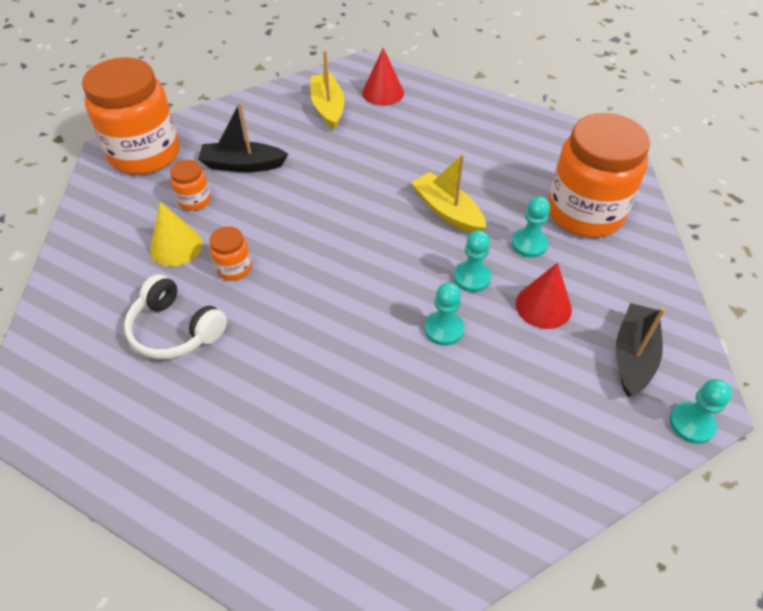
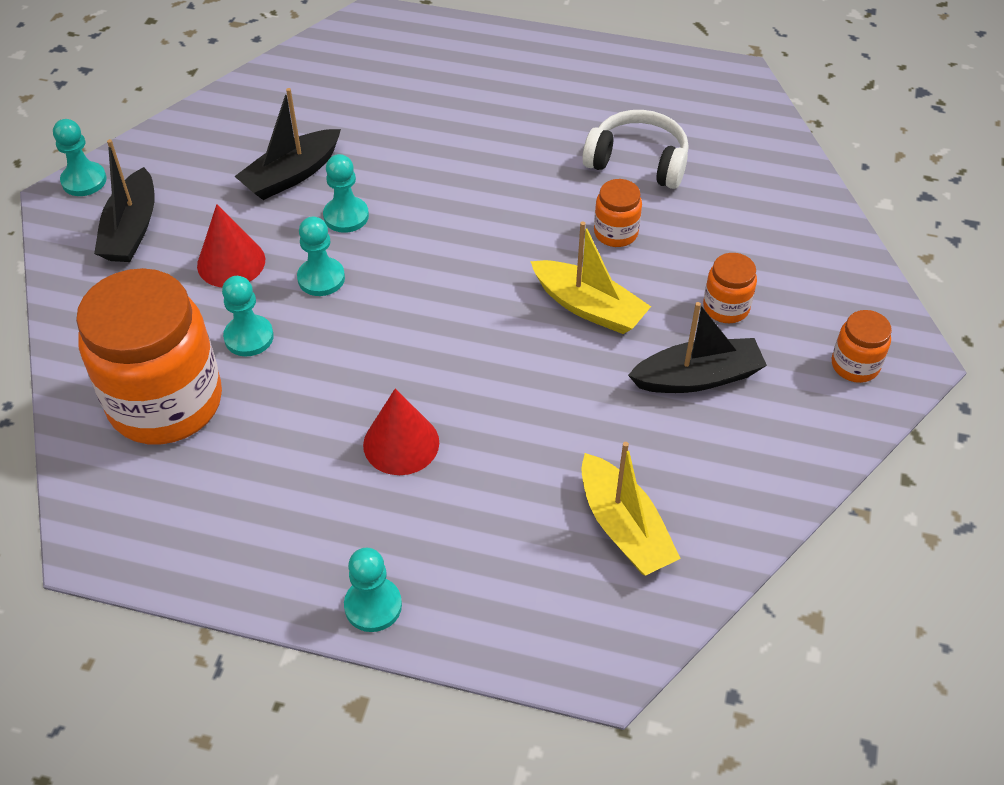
camera: 165 degrees right, 0 degrees up
orange jar [82,57,180,175] -> orange jar [832,310,892,383], size x0.43
yellow cone [150,202,203,266] -> none
red cone [362,48,404,106] -> red cone moved to [363,389,439,475]
yellow boat [411,154,486,233] -> yellow boat moved to [530,221,651,334]
none -> black boat [234,88,341,200]
none -> turquoise pawn [344,548,402,632]

